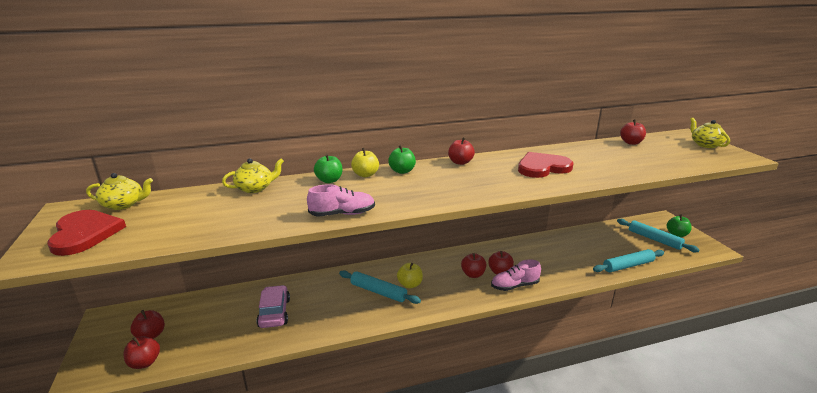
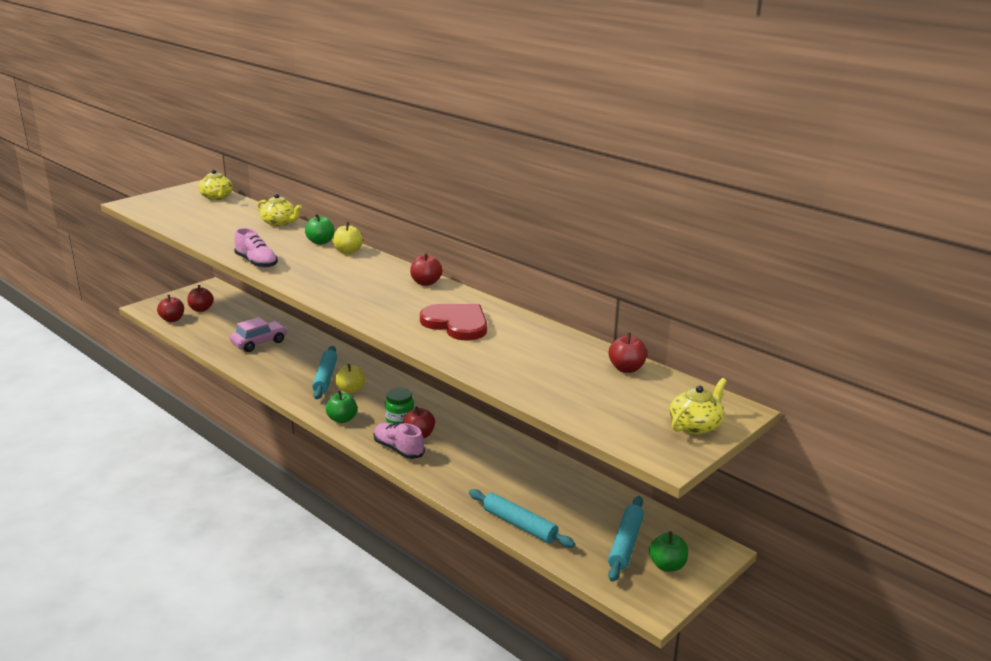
camera: 60 degrees right, 0 degrees up
red heart [47,210,126,256] -> none
green apple [388,145,416,174] -> green apple moved to [326,390,357,423]
red apple [461,253,486,278] -> green jar [385,388,414,424]

